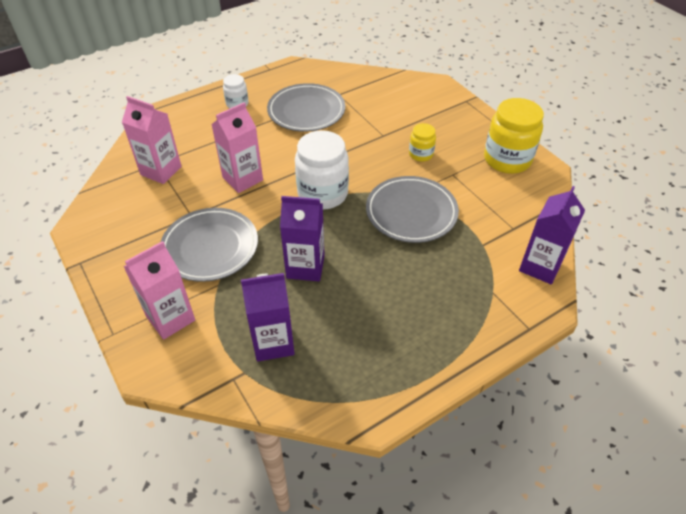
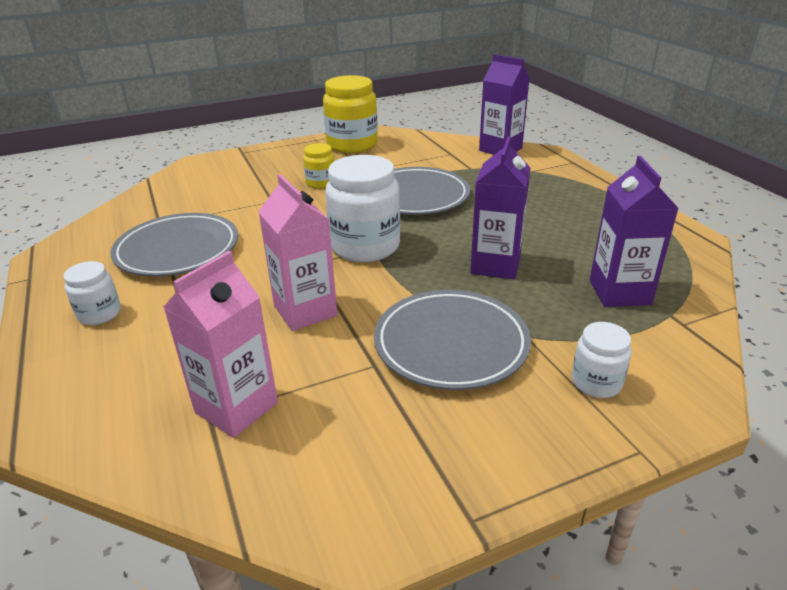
camera: 80 degrees left, 15 degrees down
pink carton [123,241,195,340] -> white jar [572,322,632,398]

